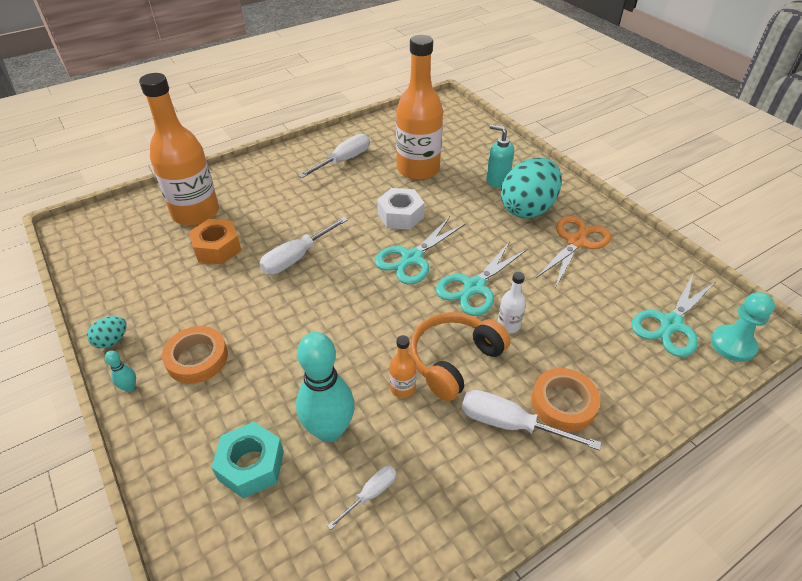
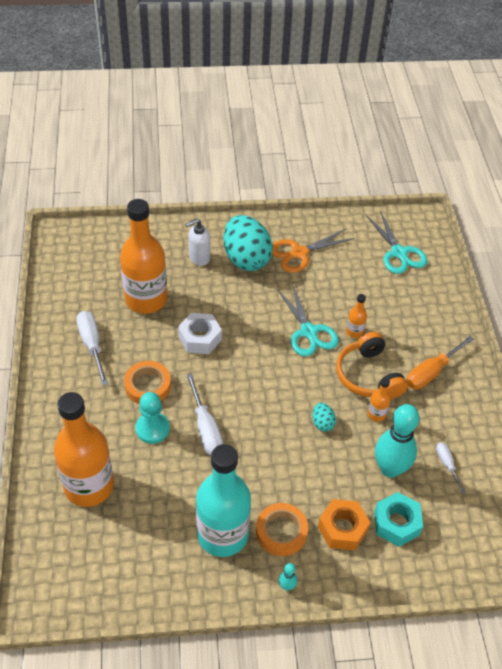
camera: 65 degrees left, 5 degrees up
turquoise egg [87,316,127,348] -> turquoise egg moved to [312,403,336,432]
orange nut [189,219,242,264] -> orange nut moved to [318,499,370,550]
turquoise scissors [375,217,466,285] -> none
white screwdriver [462,390,602,451] -> orange screwdriver [406,336,474,389]
turquoise soap dispenser [486,124,514,187] -> white soap dispenser [185,218,210,266]
white bottle [497,272,526,333] -> orange bottle [346,294,367,338]
orange tape [531,368,600,432] -> orange tape moved to [124,361,171,404]
orange scissors [535,215,611,286] -> orange scissors turned 90 degrees counterclockwise [272,229,355,273]
turquoise pawn [711,292,775,362] -> turquoise pawn moved to [135,392,170,444]
none -> turquoise bottle [196,444,251,557]

